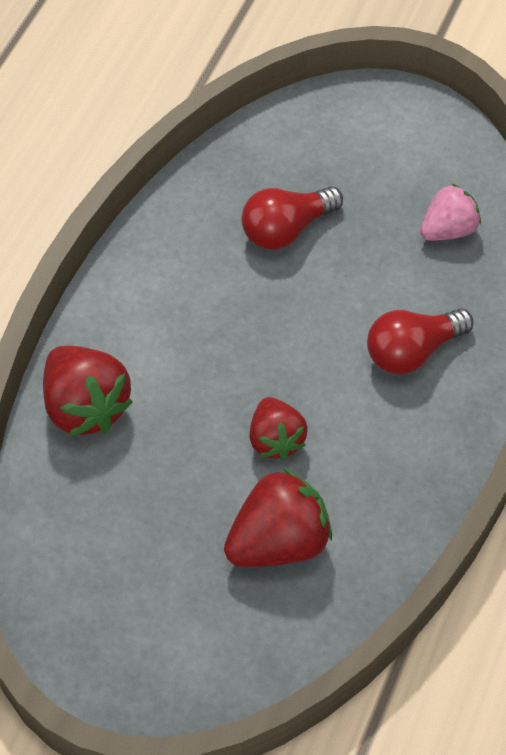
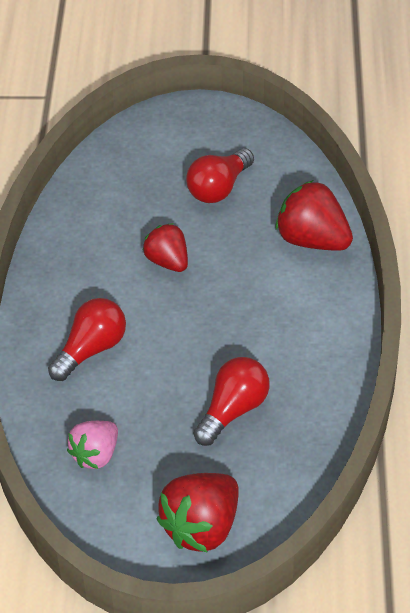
camera: 160 degrees right, 10 degrees down
red strawberry [224,468,332,567] -> red strawberry moved to [157,473,239,553]
none -> red light bulb [186,148,254,203]

